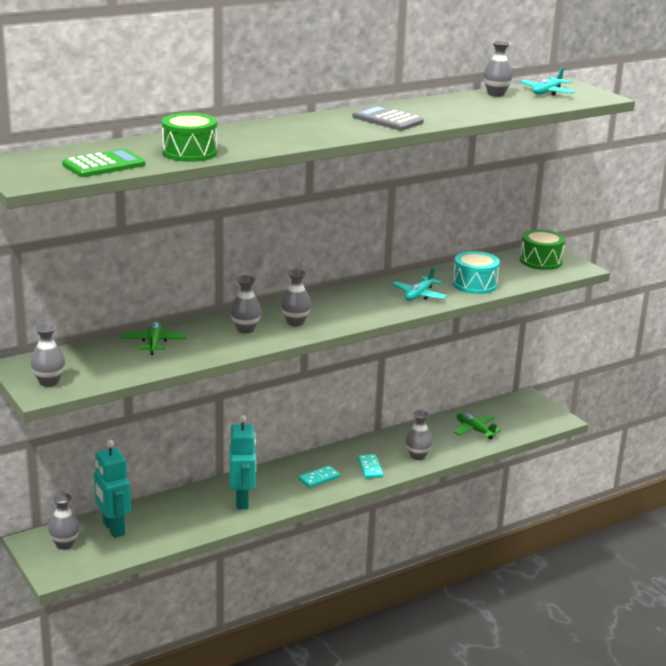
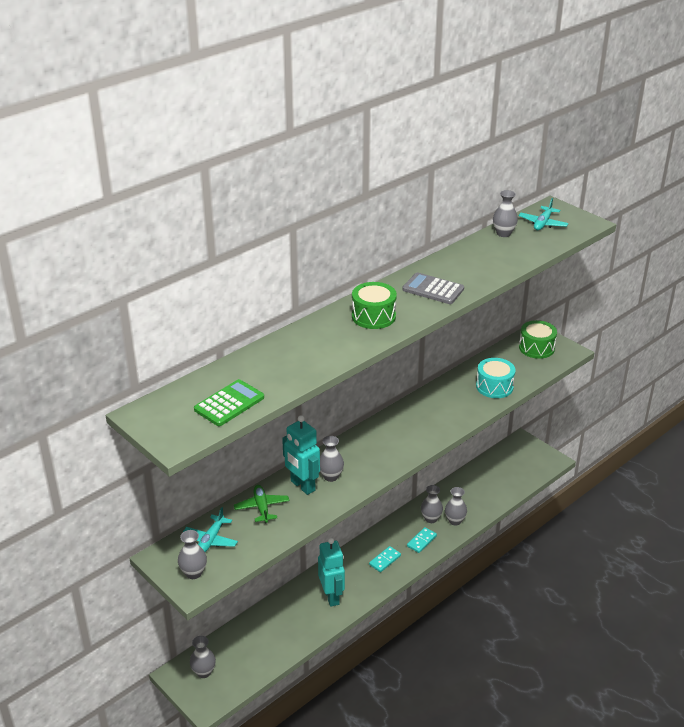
camera: 10 degrees left, 10 degrees up
turquoise robot [94,440,131,538] -> turquoise robot moved to [282,415,320,495]
green drum [162,113,217,162] -> green drum moved to [352,282,397,329]
grey vase [281,269,311,326] -> grey vase moved to [421,485,443,523]
turquoise domino [358,454,383,479] -> turquoise domino turned 60 degrees clockwise [407,527,437,553]
turquoise plane [392,267,447,301] -> turquoise plane moved to [183,507,238,552]
green plane [454,413,501,439] -> none

